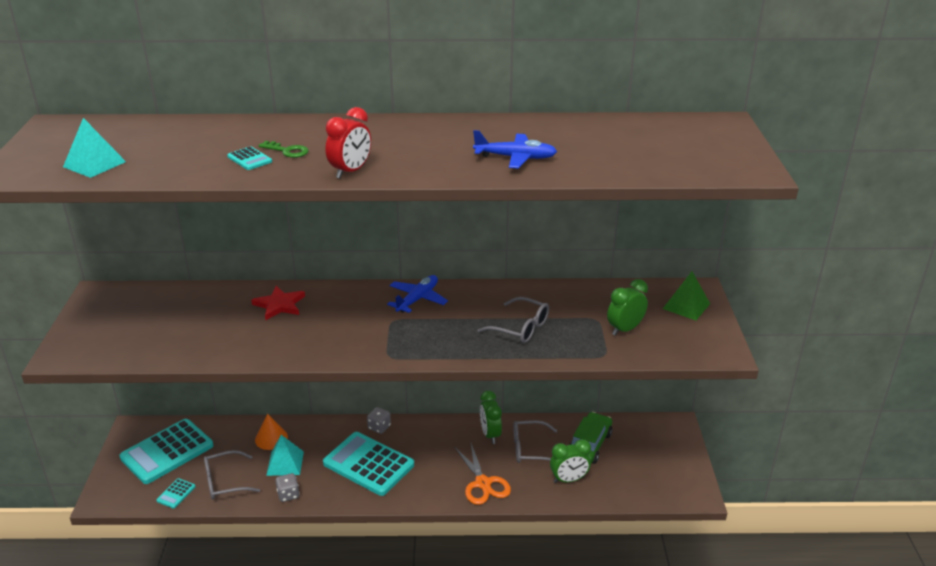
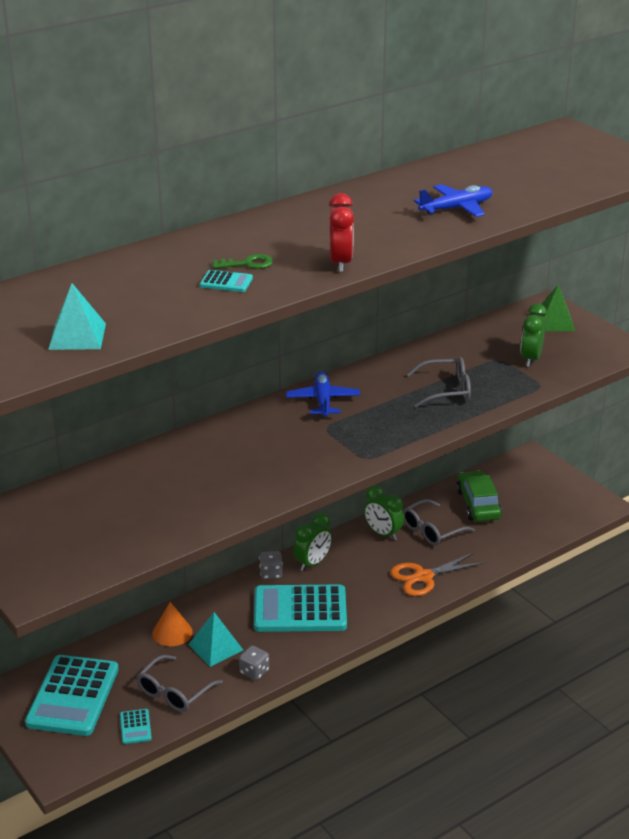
camera: 35 degrees left, 0 degrees up
red star [251,286,305,320] -> none
orange scissors [455,443,511,505] -> orange scissors turned 120 degrees clockwise [390,552,485,596]
green clock [550,439,591,483] -> green clock moved to [293,513,332,571]

